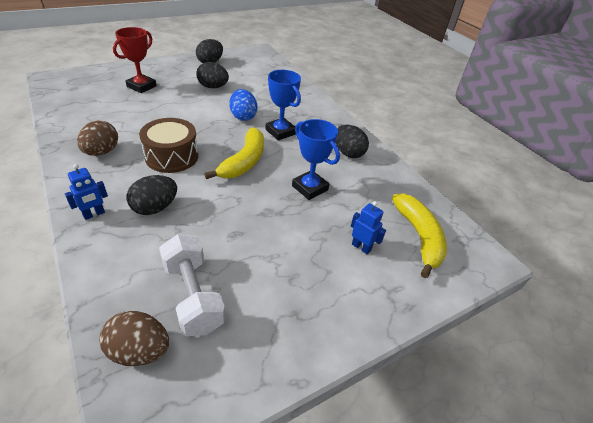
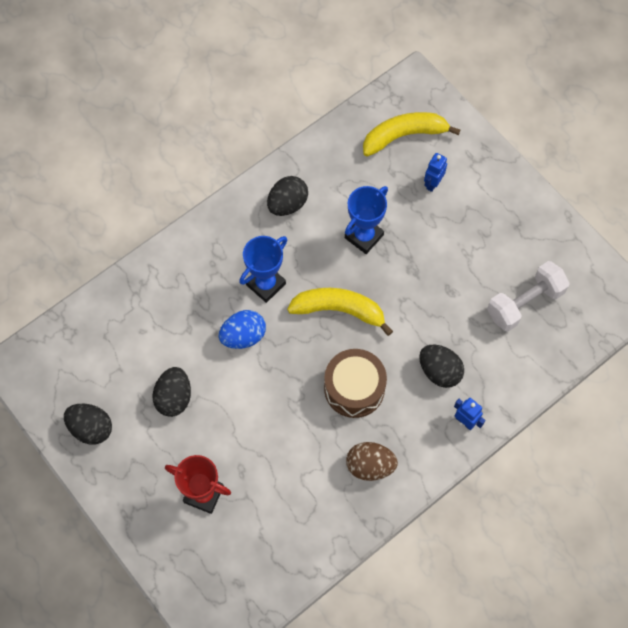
camera: 95 degrees left, 25 degrees up
brown egg [99,311,169,366] -> none

